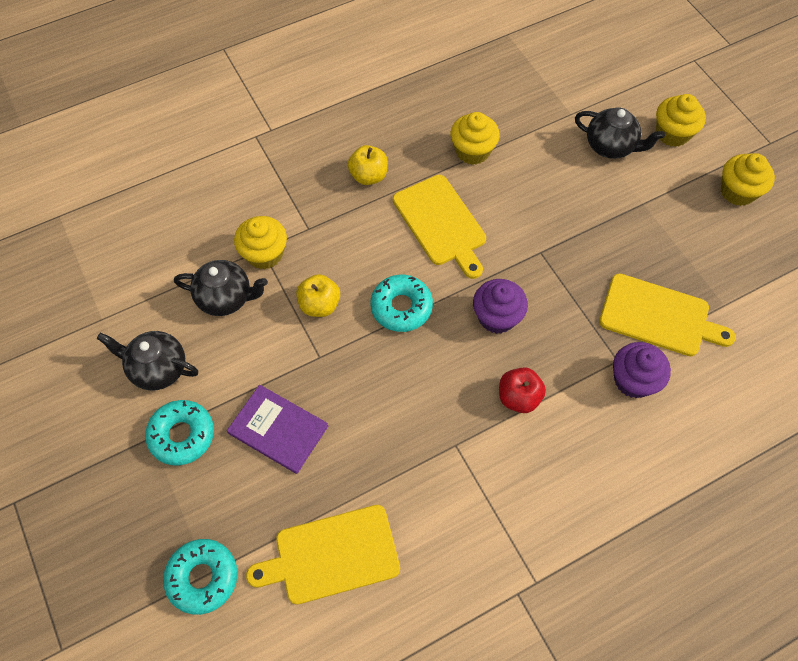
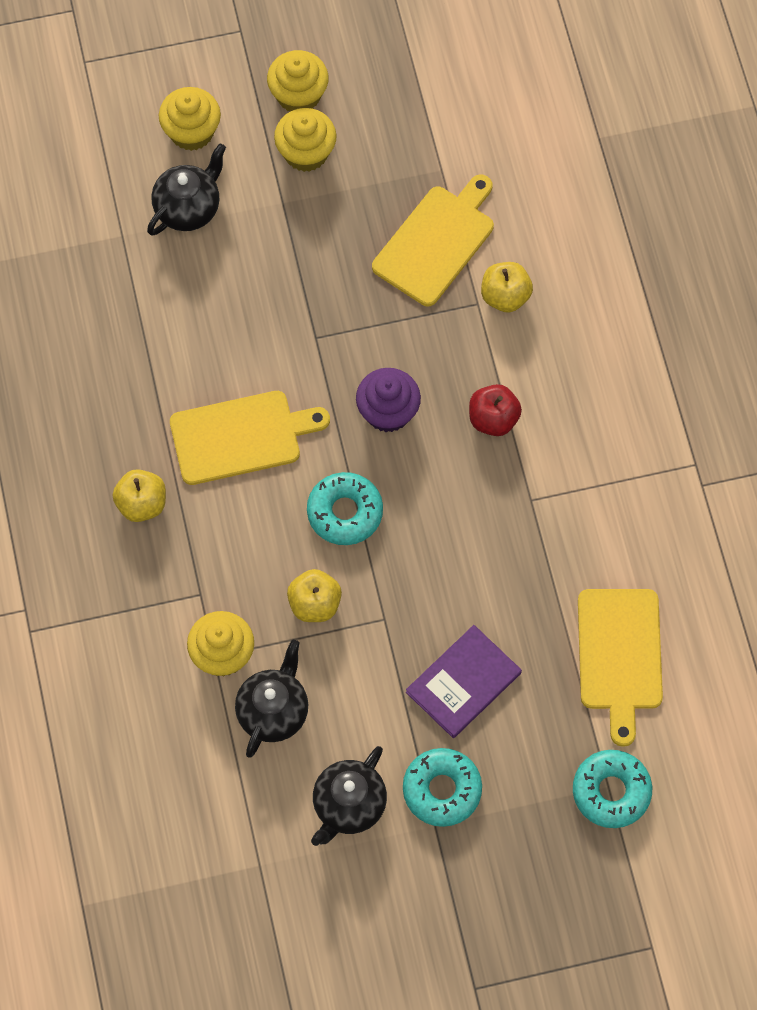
camera: 75 degrees left, 5 degrees up
yellow cupcake [451,112,500,165] -> yellow cupcake moved to [274,108,337,172]
purple cupcake [613,342,671,398] -> yellow apple [481,262,533,312]

